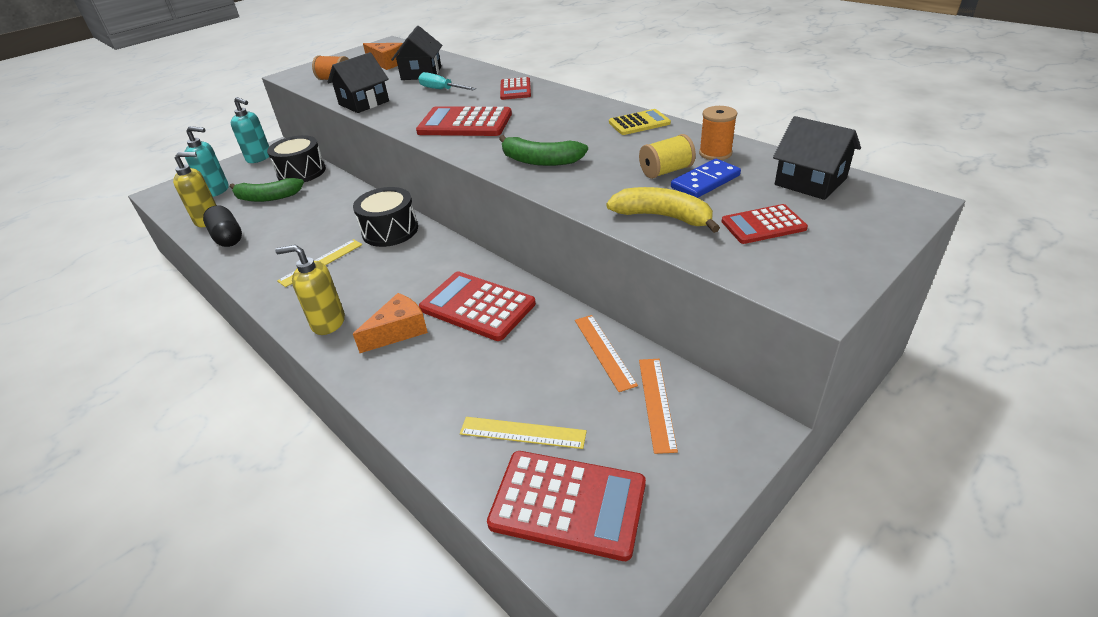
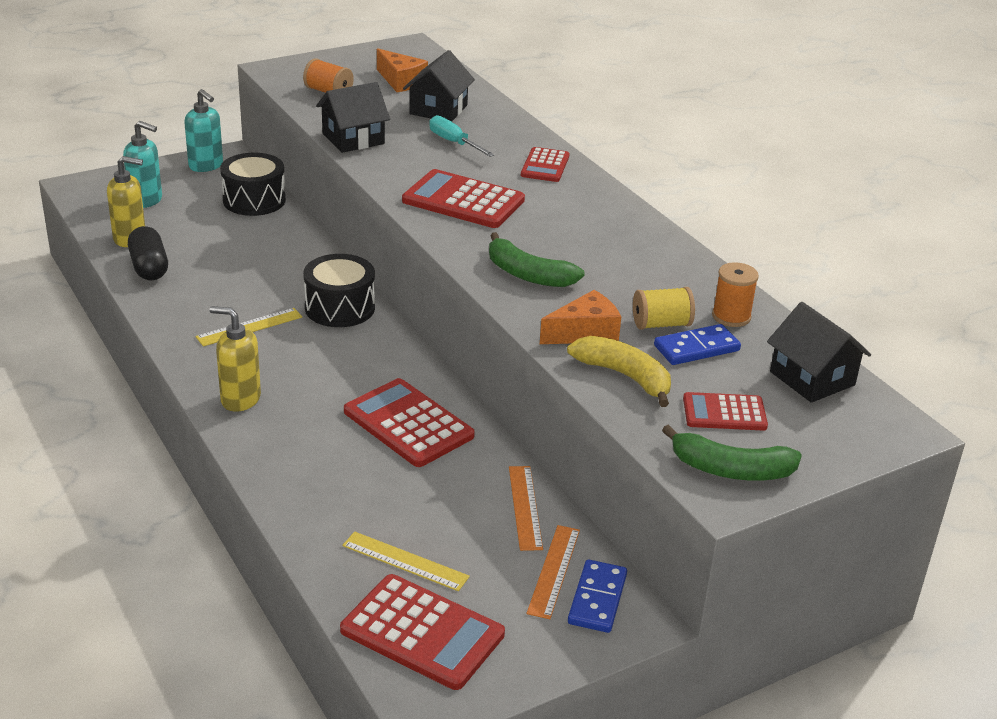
camera: 10 degrees right, 5 degrees down
green banana [230,178,304,202] -> green banana moved to [662,424,802,481]
orange cheese [353,293,428,353] -> orange cheese moved to [540,290,621,344]
yellow calculator [609,109,671,135] -> none
none -> blue domino [568,559,627,633]

